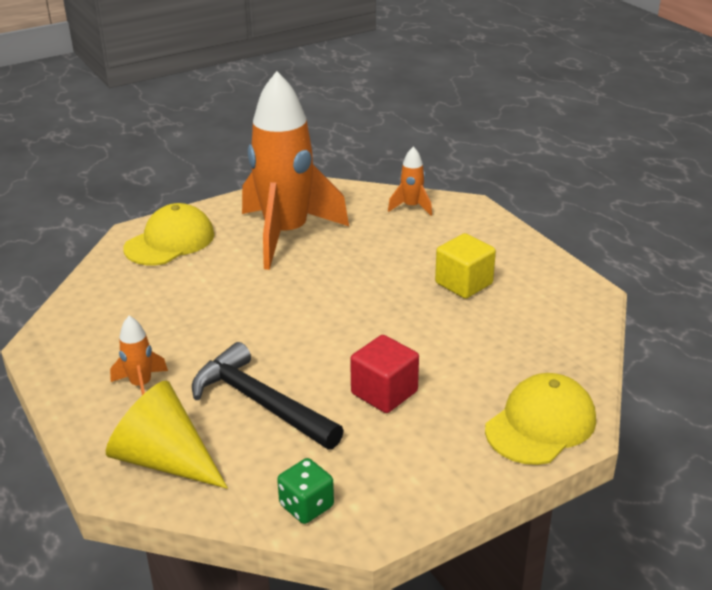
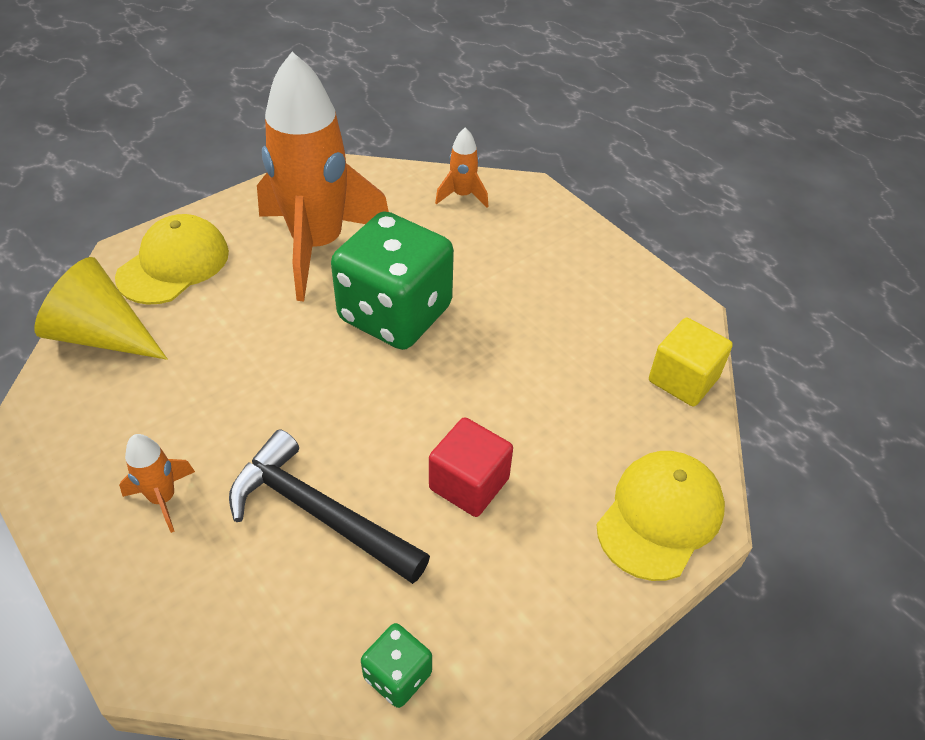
camera: 10 degrees left, 15 degrees up
yellow cone [106,380,228,489] -> yellow cone moved to [34,257,167,360]
yellow cube [435,233,496,299] -> yellow cube moved to [649,318,733,406]
none -> green dice [331,211,454,350]

